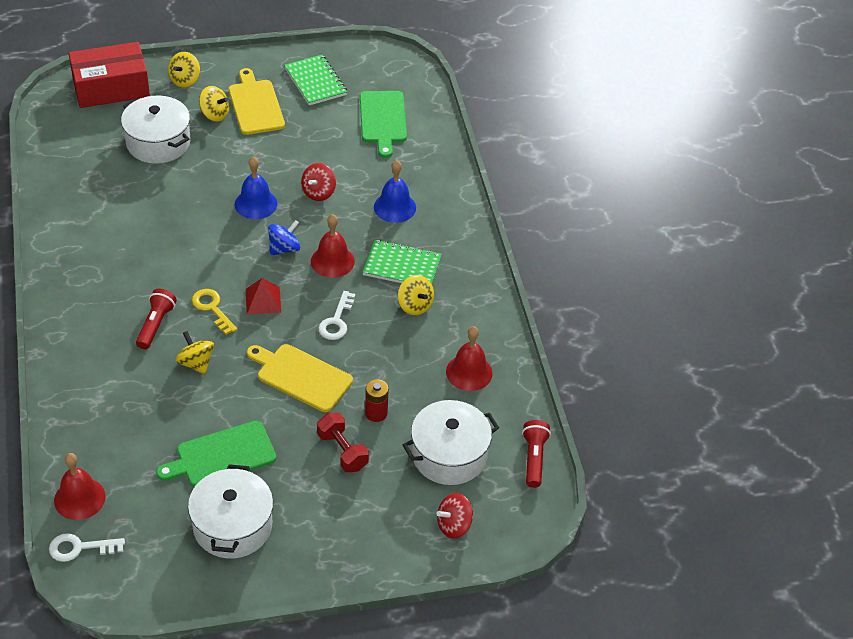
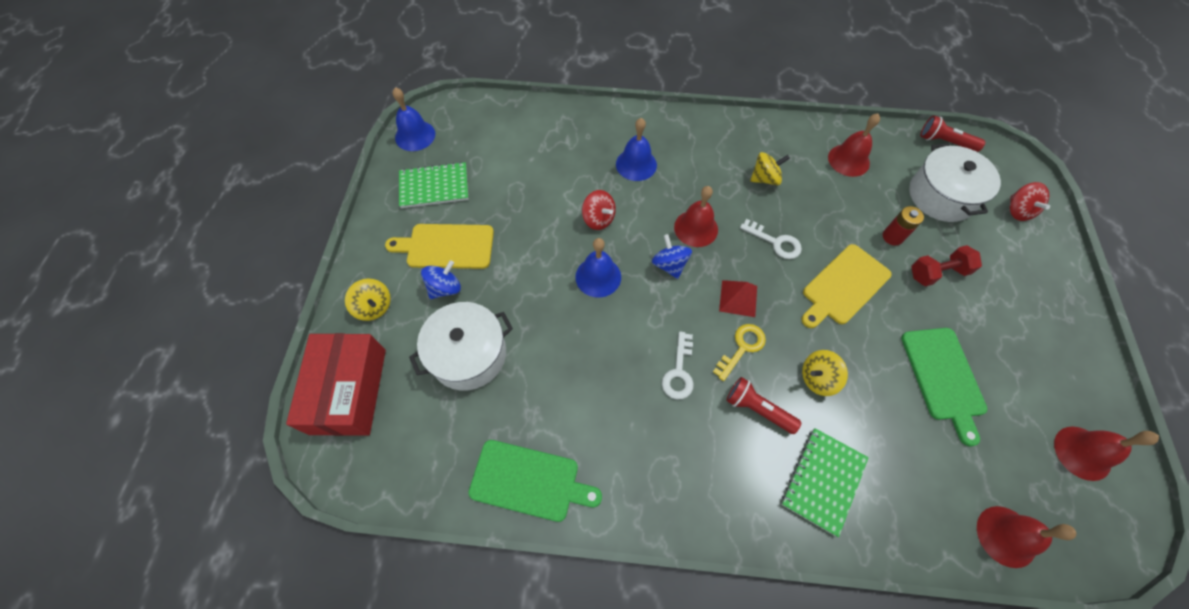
camera: 70 degrees left, 15 degrees up
white key [49,533,125,562] -> white key moved to [662,332,694,399]
white pot [188,464,273,558] -> none
yellow key [192,289,237,335] -> yellow key turned 150 degrees clockwise [713,324,766,381]
yellow spinning top [199,86,229,122] -> blue spinning top [421,260,461,299]
green cutting board [360,91,407,158] -> green cutting board moved to [468,440,602,522]
green notebook [362,240,442,284] -> green notebook moved to [781,428,869,537]
none -> blue bell [393,87,435,151]
none -> red bell [1054,427,1159,481]

